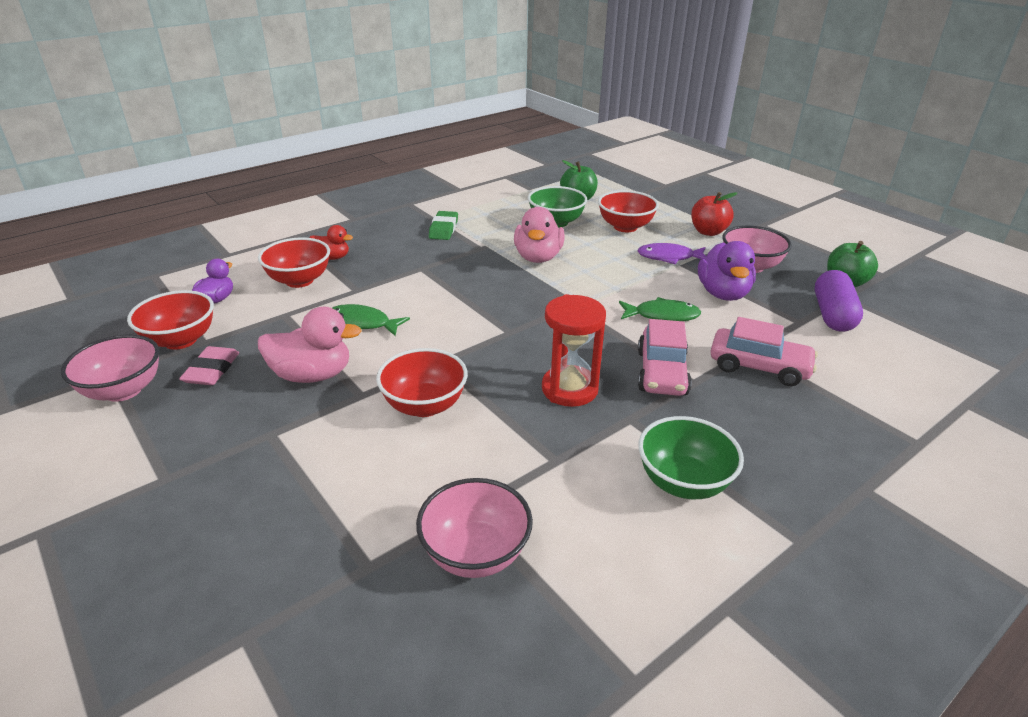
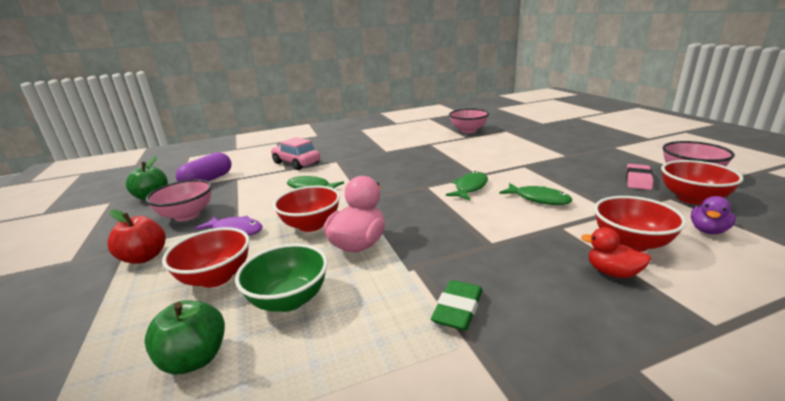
camera: 160 degrees left, 10 degrees down
pink duck [258,307,362,383] -> none
red bowl [376,348,468,417] -> red bowl moved to [273,186,340,232]
red hourglass [542,294,606,407] -> none
pink car [638,319,692,396] -> none
green bowl [638,416,744,499] -> none
purple duck [698,241,756,301] -> none
none -> green fish [446,171,488,200]

